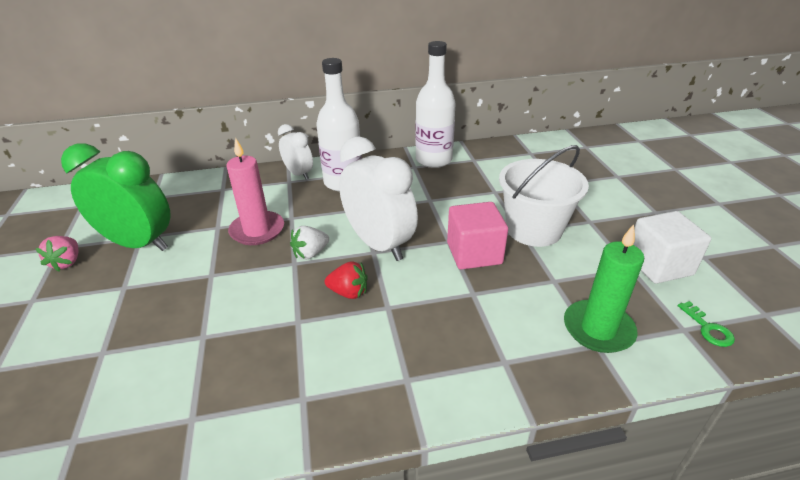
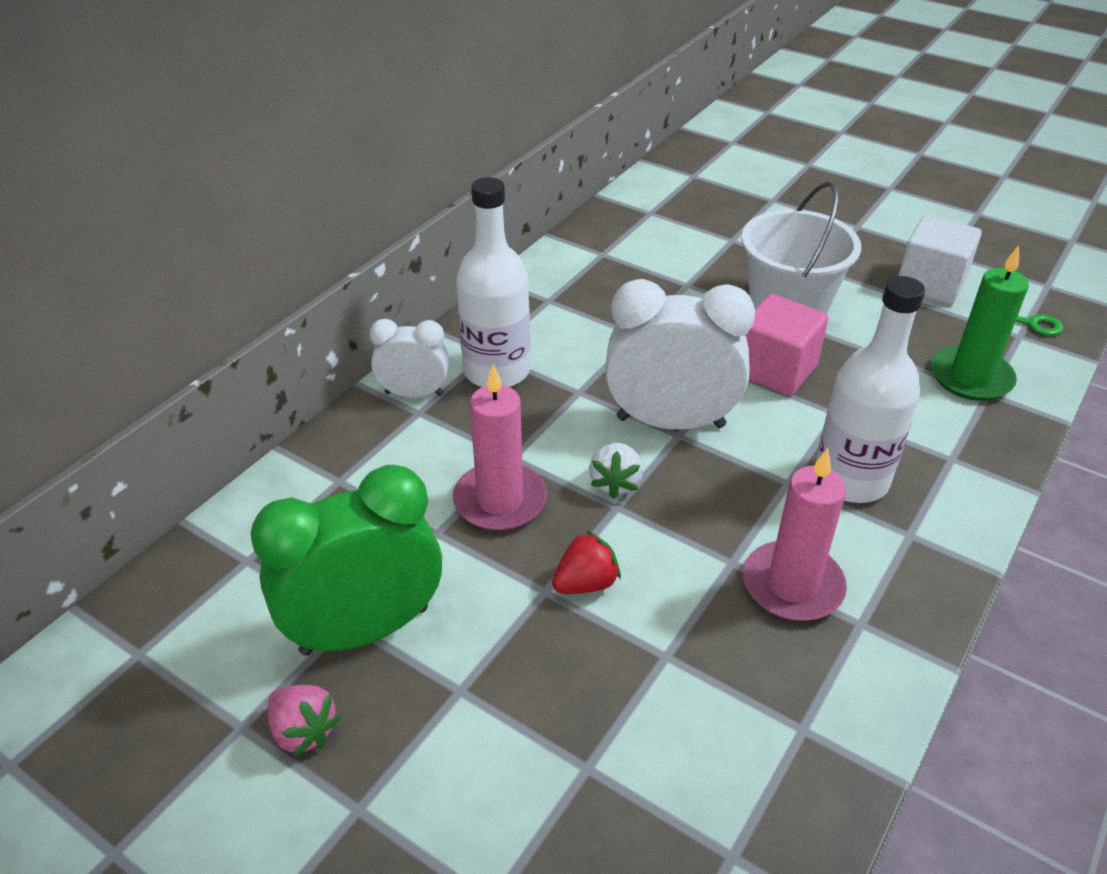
camera: 45 degrees left, 5 degrees up
red strawberry [325,261,368,299] -> red strawberry moved to [552,530,621,594]
white bottle [415,41,456,168] -> white bottle moved to [815,276,925,503]
none -> pink candle [743,448,847,621]

